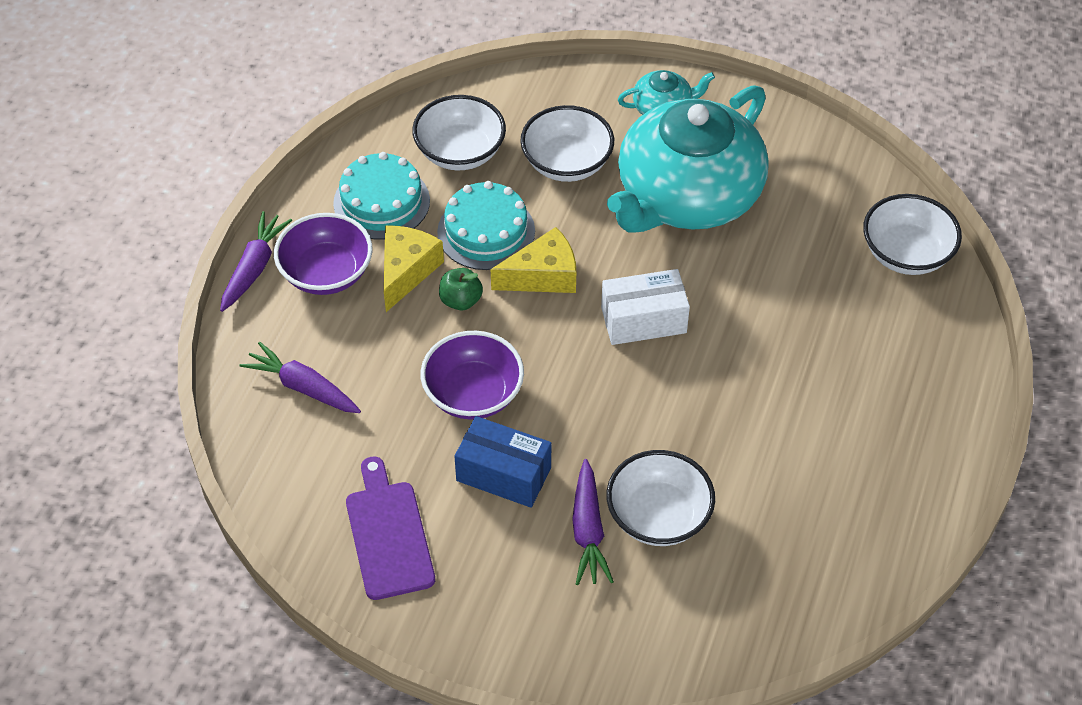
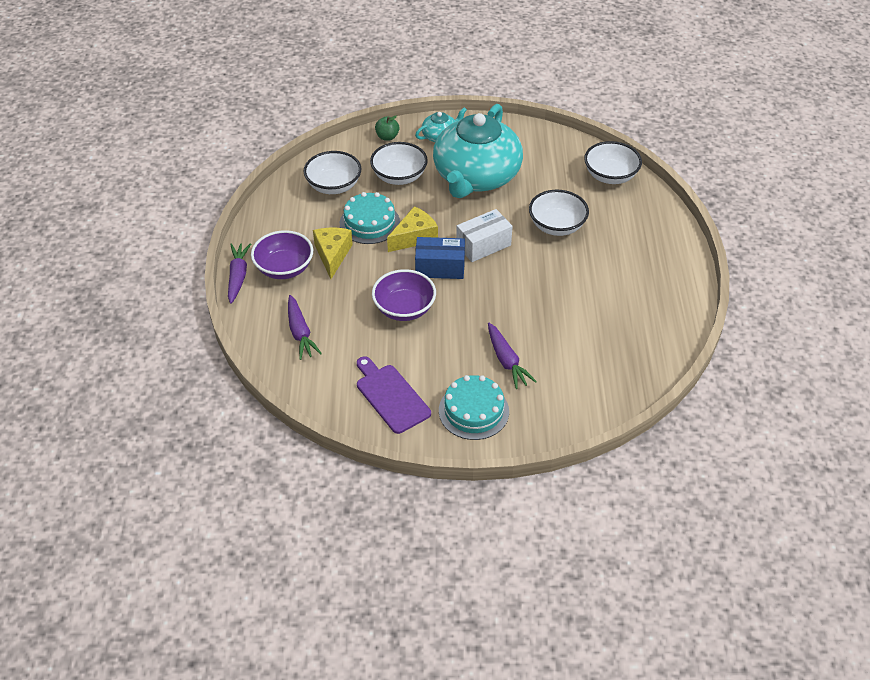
camera: 20 degrees left, 5 degrees down
purple carrot [240,341,361,413] -> purple carrot turned 120 degrees counterclockwise [288,295,322,360]
turquoise cake [333,152,430,239] -> turquoise cake moved to [439,375,509,440]
green apple [439,268,483,310] -> green apple moved to [375,116,399,141]
blue box [455,416,551,508] -> blue box moved to [415,237,465,279]
white bowl [606,450,715,546] -> white bowl moved to [529,190,589,236]

